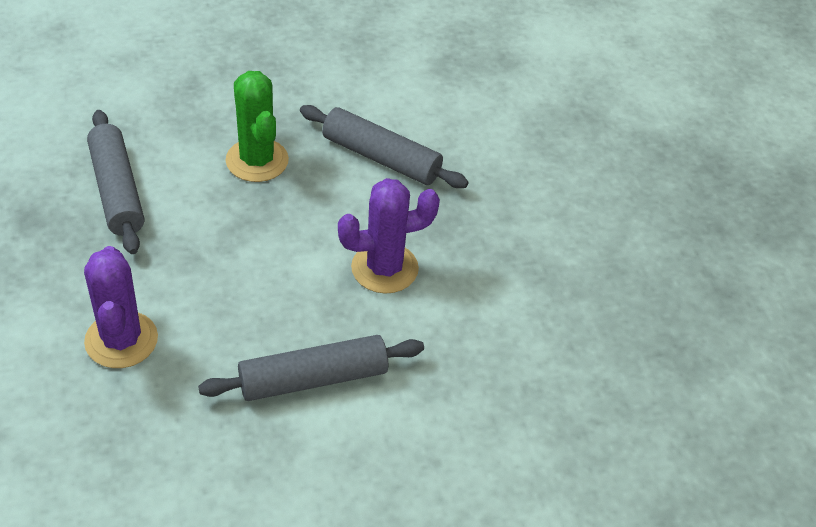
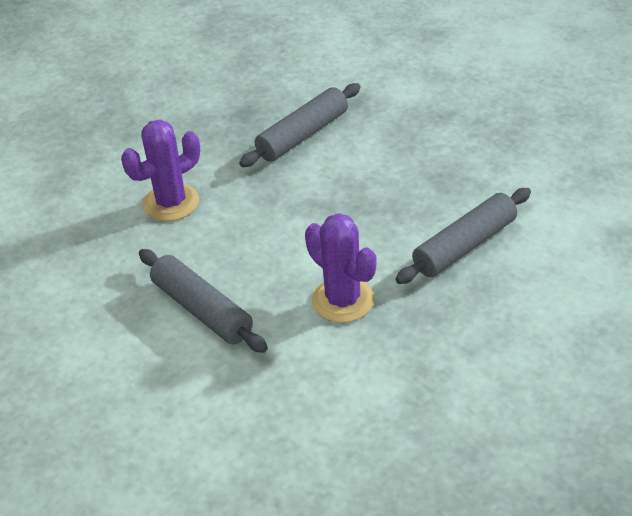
camera: 70 degrees right, 5 degrees down
green cactus [225,71,289,182] -> none
grey rolling pin [300,105,468,188] -> grey rolling pin turned 45 degrees clockwise [395,188,531,284]

